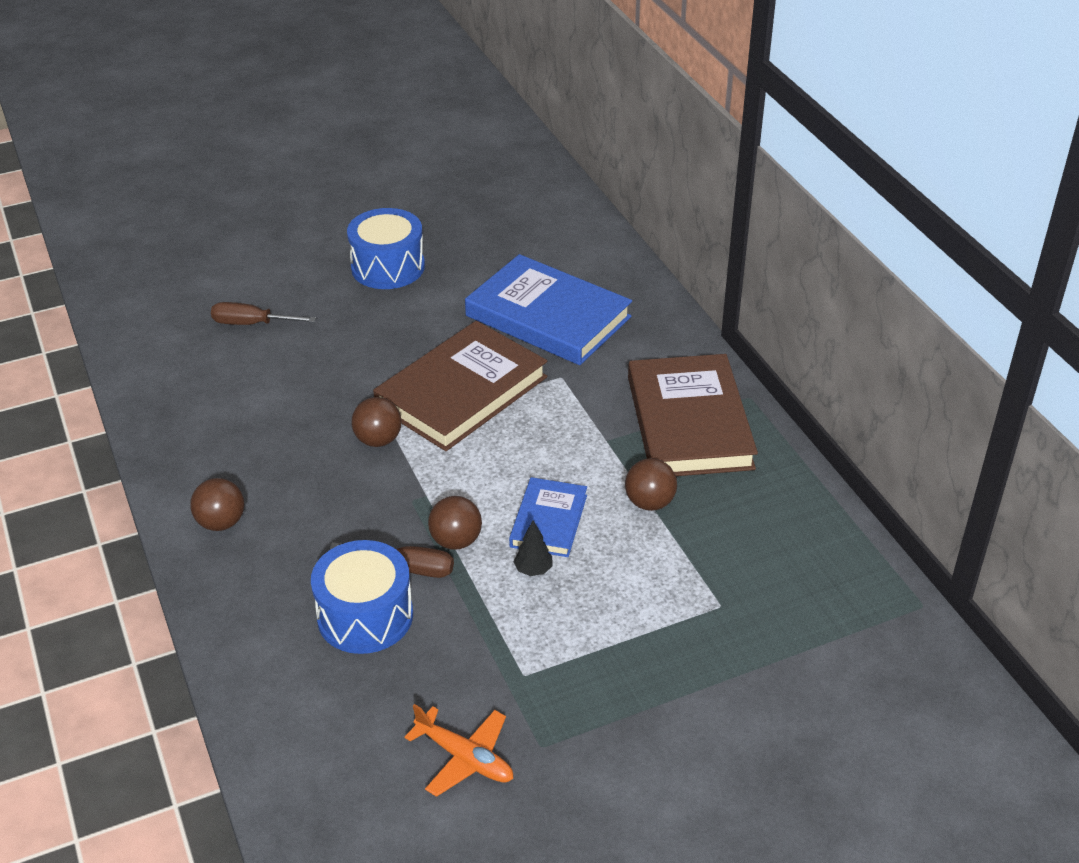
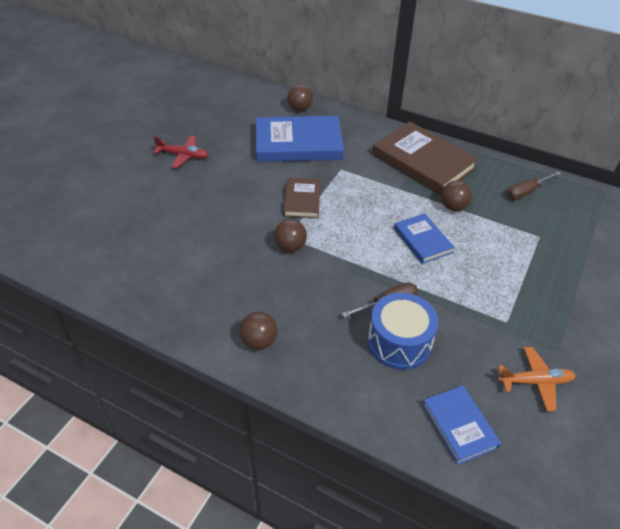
camera: 40 degrees left, 5 degrees up
brown screwdriver [211,302,316,325] -> brown screwdriver moved to [507,172,561,200]
blue drum [347,208,425,289] -> red plane [153,136,208,168]
brown book [373,321,547,451] -> brown book [283,178,321,218], size x0.54
brown ball [428,496,482,549] -> brown ball moved to [287,85,313,111]
black tree [514,520,553,576] -> none
none -> blue book [422,386,501,465]

